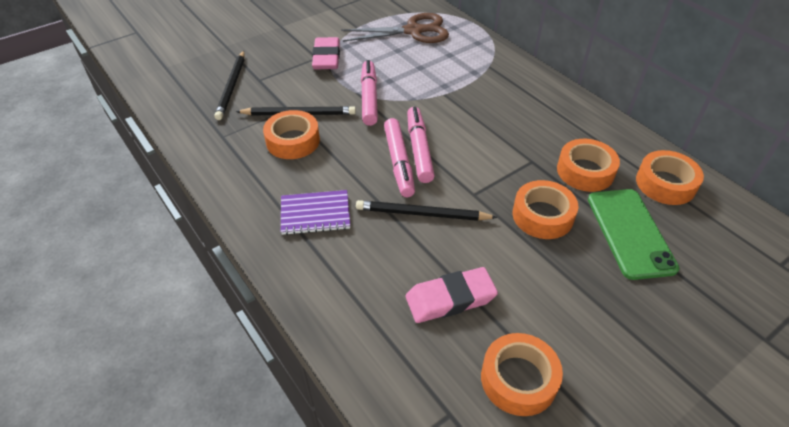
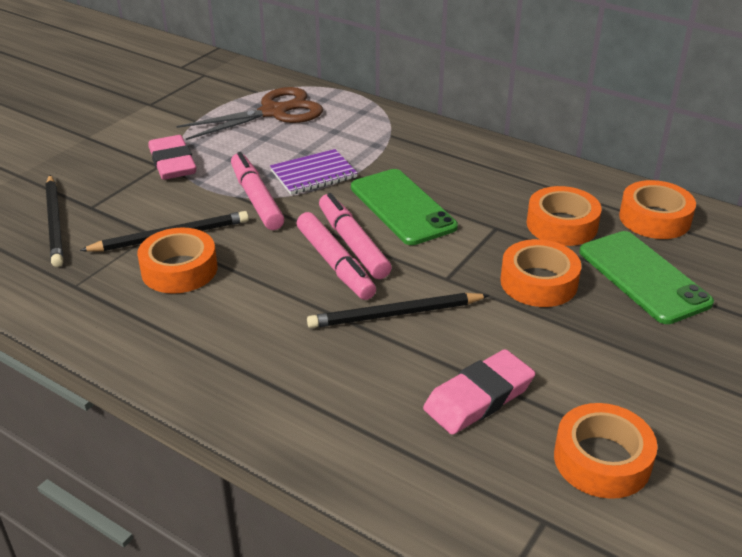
camera: 20 degrees left, 10 degrees down
purple notebook [281,190,350,235] -> purple notebook moved to [270,149,358,195]
none -> green phone [351,169,458,245]

